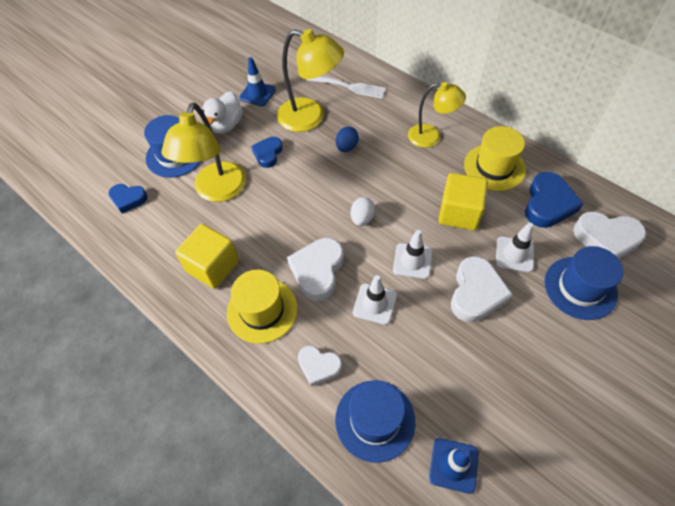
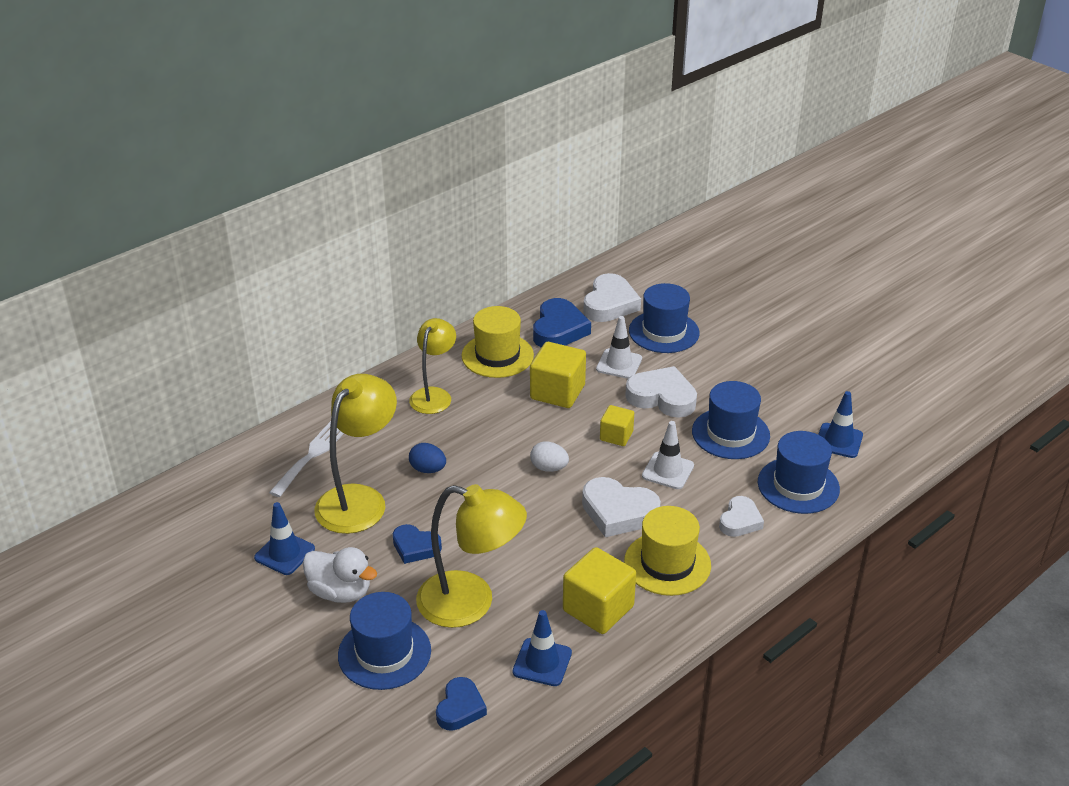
camera: 85 degrees left, 20 degrees down
white traffic cone [393,230,432,279] -> yellow cube [600,405,634,446]
blue heart [525,172,583,228] -> blue heart turned 75 degrees clockwise [533,298,591,347]
none -> blue traffic cone [513,610,572,686]
none -> blue hat [692,381,770,459]

